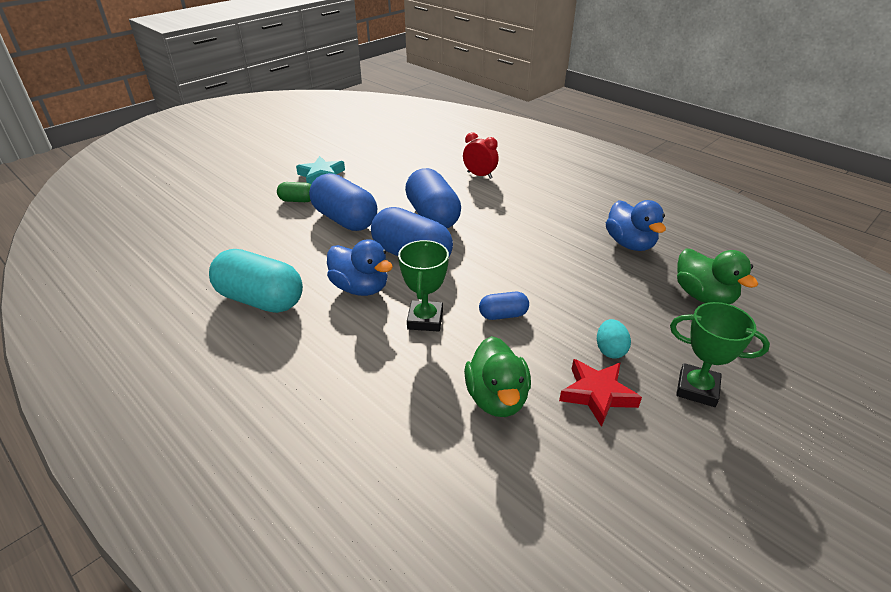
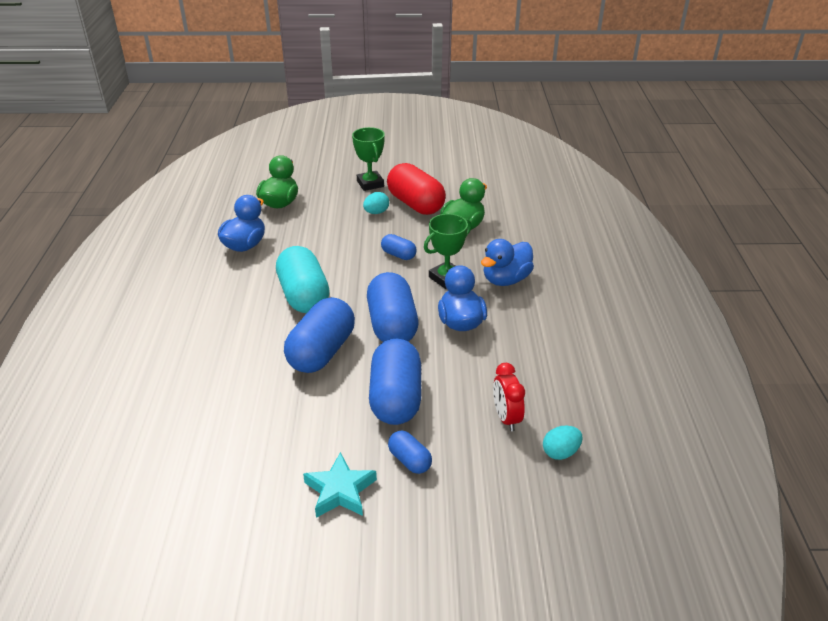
camera: 135 degrees left, 0 degrees up
turquoise capsule [209,249,303,313] -> turquoise capsule moved to [276,246,330,313]
green capsule [277,182,311,202] -> blue capsule [388,430,432,474]
red clock [463,132,499,179] -> red clock moved to [493,363,525,431]
red star [559,359,642,427] -> red capsule [387,163,446,215]
none -> blue duck [481,239,534,286]
none -> turquoise egg [543,425,583,460]

